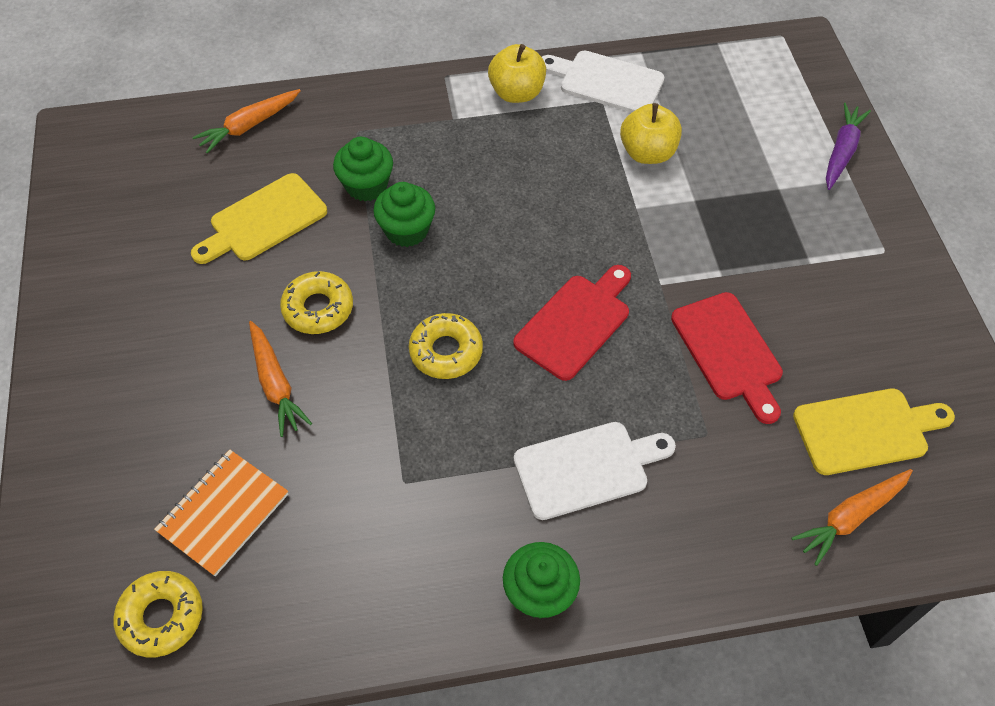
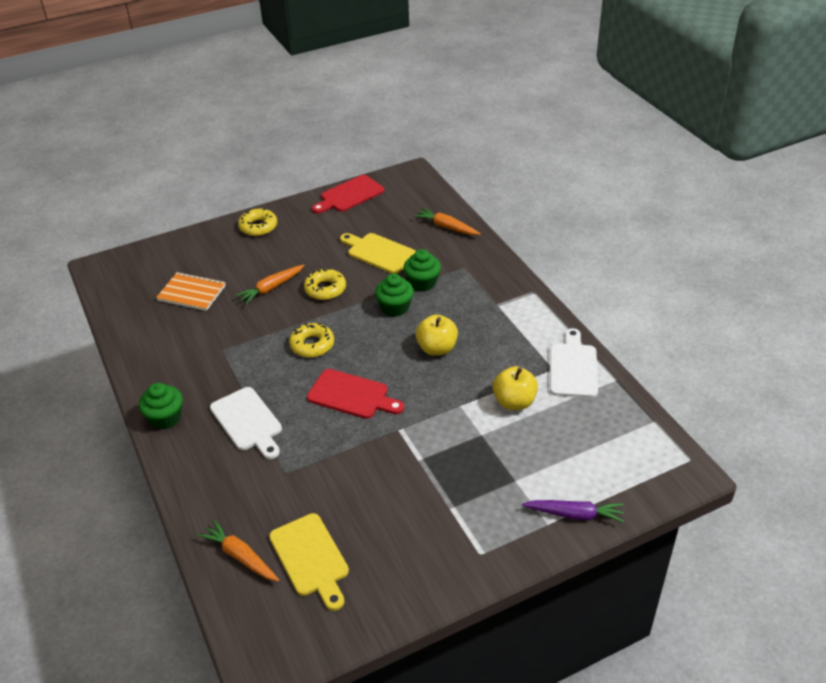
camera: 75 degrees right, 15 degrees down
yellow donut [113,571,203,657] -> yellow donut moved to [238,209,277,236]
yellow apple [488,44,546,103] -> yellow apple moved to [415,314,458,356]
red cutting board [671,292,783,424] -> red cutting board moved to [312,175,384,214]

